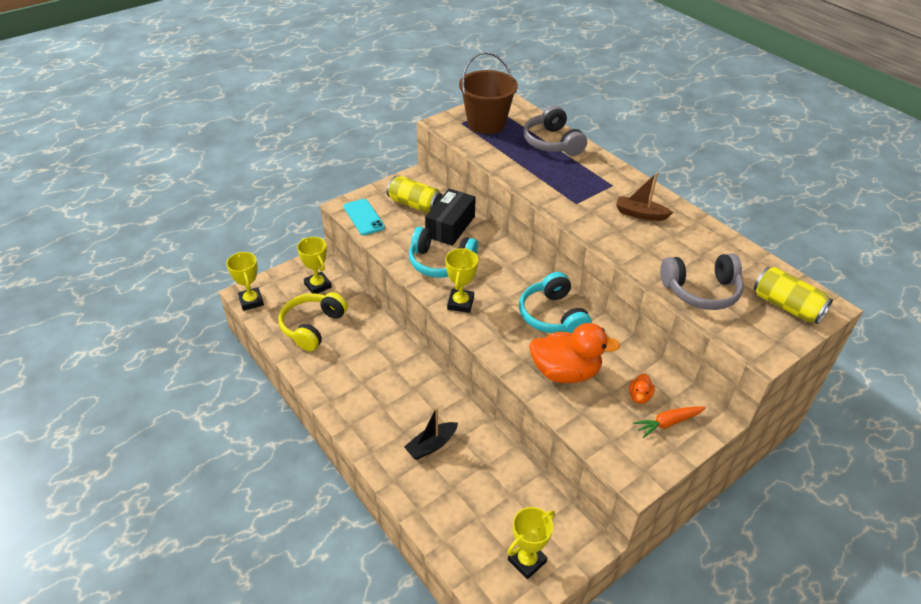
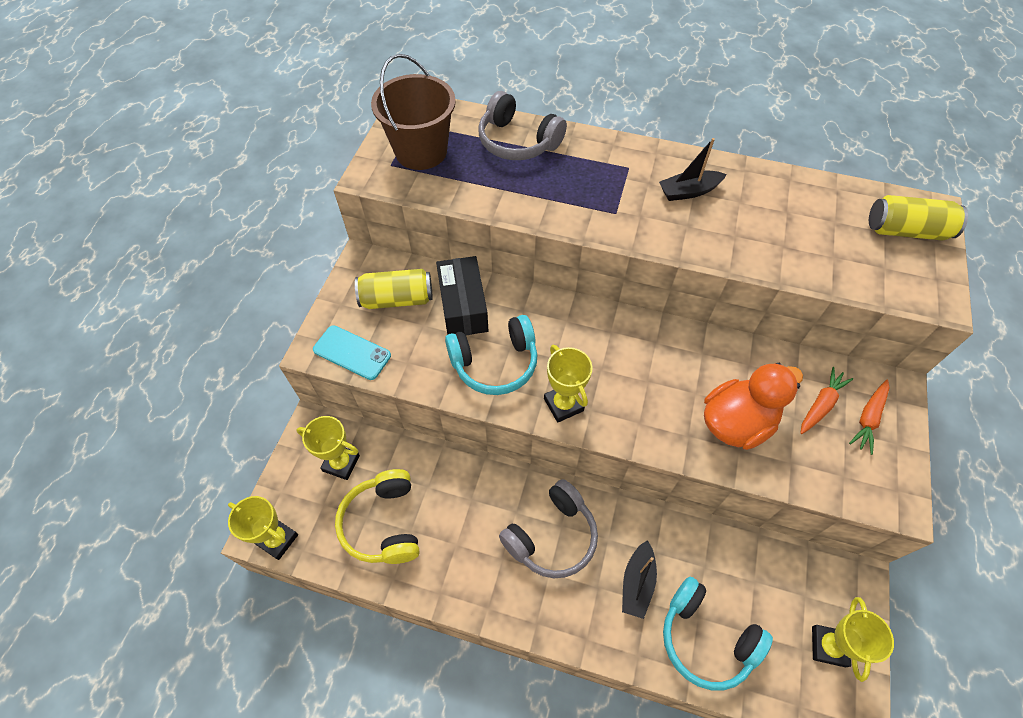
camera: 35 degrees left, 15 degrees up
turquoise headphones [519,272,592,333] -> turquoise headphones moved to [663,576,773,691]
brown boat [616,172,673,221] -> black boat [659,138,727,201]
orange duck [629,374,655,404] -> orange carrot [800,367,853,434]
grey headphones [660,254,744,310] -> grey headphones moved to [499,479,598,578]

